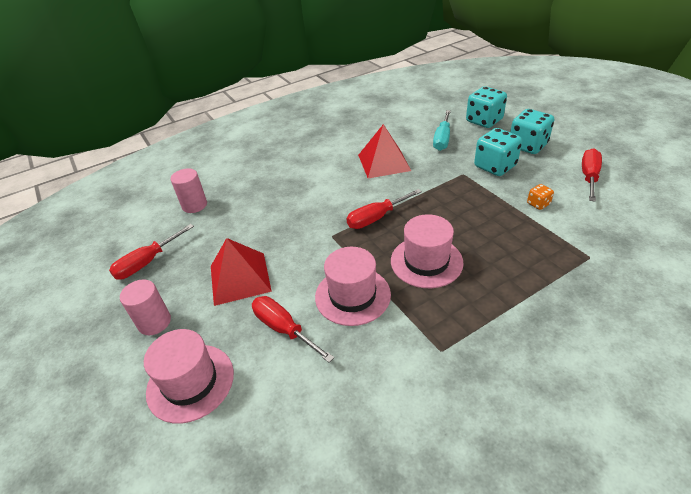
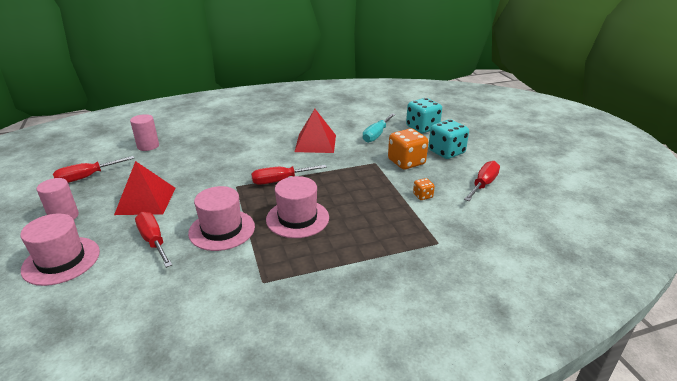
camera: 10 degrees right, 10 degrees down
turquoise dice [474,128,522,176] -> orange dice [388,128,428,169]

